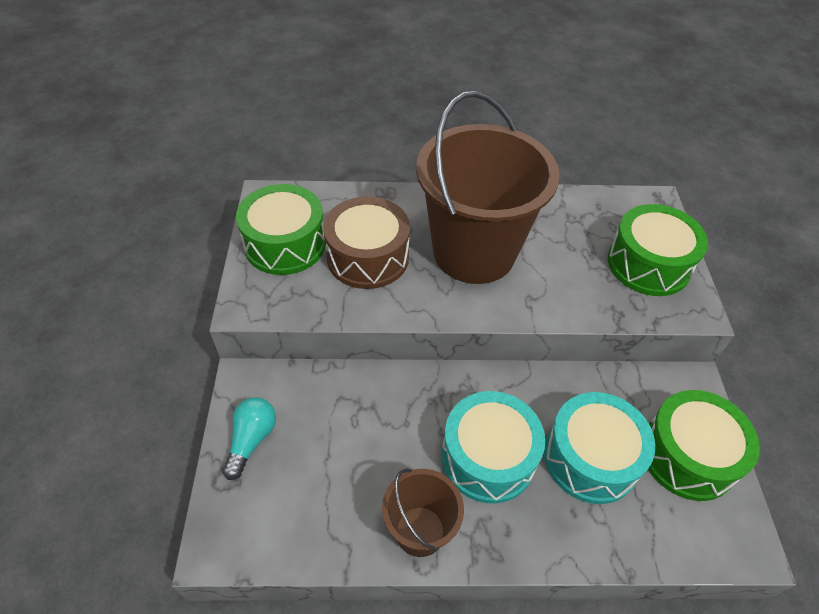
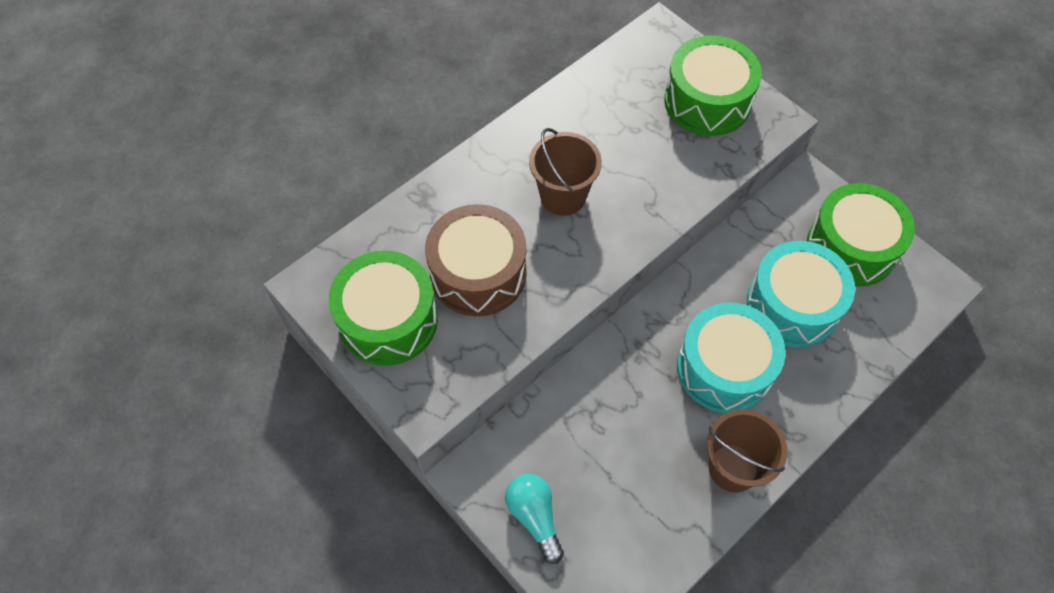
camera: 40 degrees left, 10 degrees up
brown bucket [416,91,560,284] -> brown bucket [529,128,602,216], size x0.49

